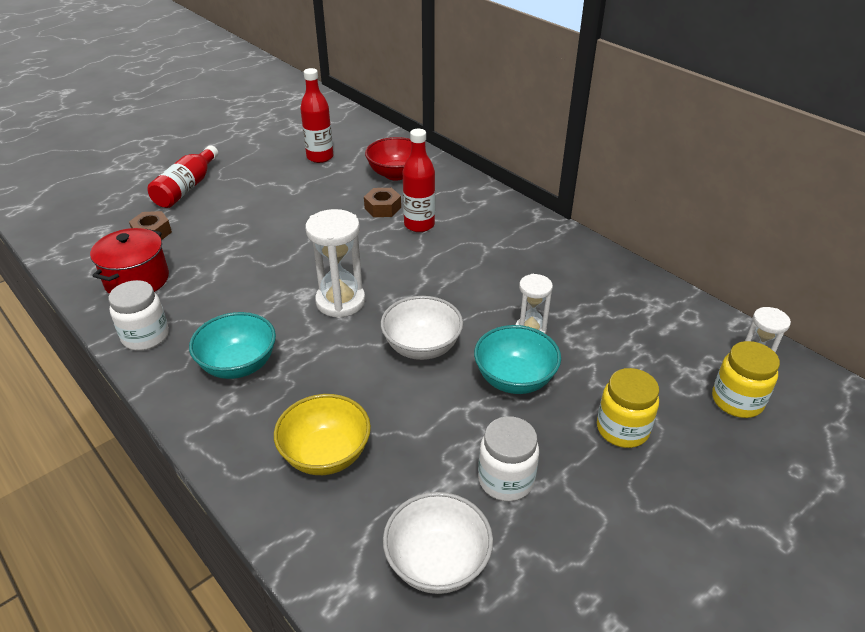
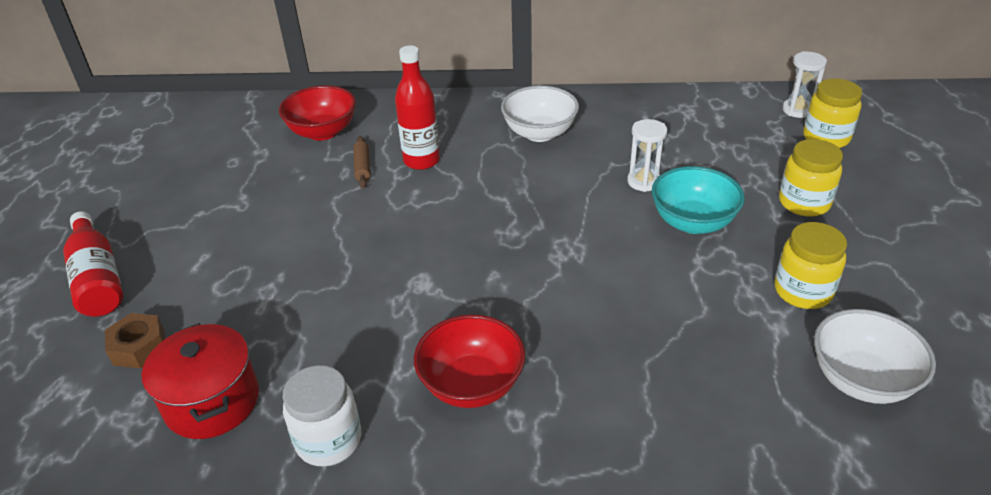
camera: 45 degrees left, 0 degrees up
turquoise bowl [189,312,276,379] -> red bowl [414,314,526,408]
yellow bowl [274,394,371,475] -> none
red bottle [300,68,333,163] -> none
white hourglass [305,209,365,318] -> none
brown nut [364,188,401,217] -> brown rolling pin [353,136,370,188]
white bowl [381,296,463,360] -> white bowl moved to [501,86,579,142]
white jar [478,416,539,501] -> yellow jar [774,222,847,309]

